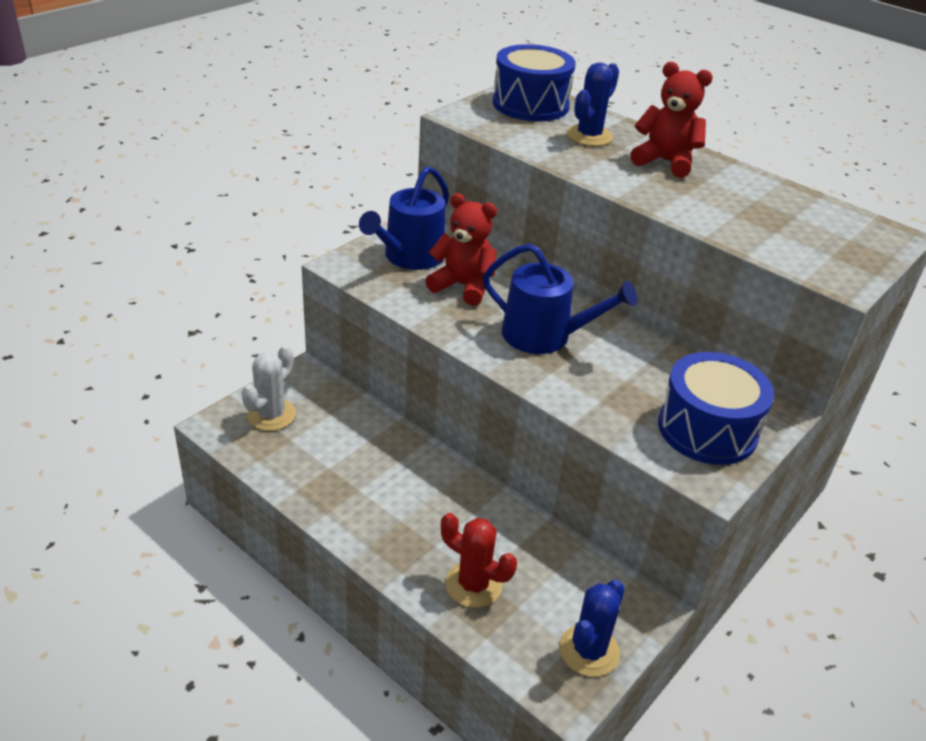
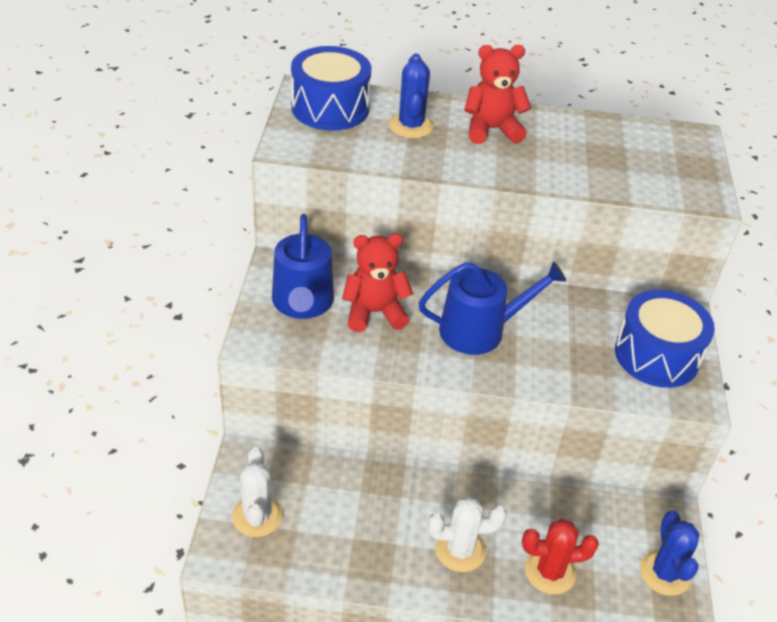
camera: 35 degrees left, 5 degrees up
none -> white cactus [428,497,507,572]

